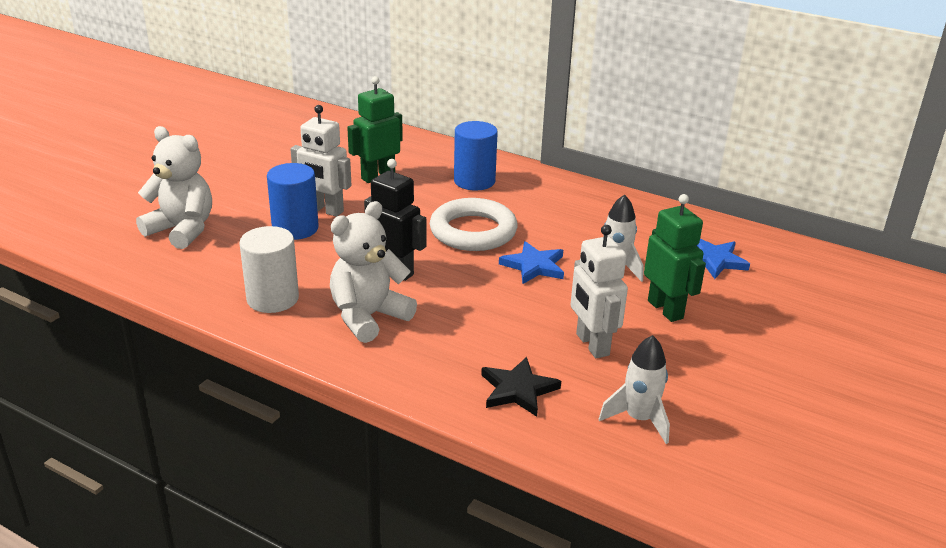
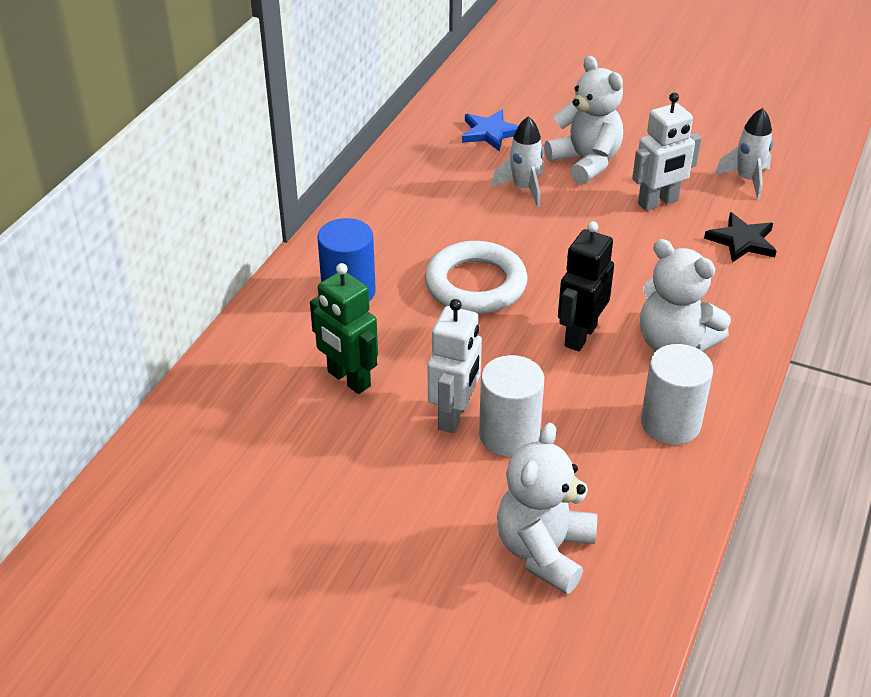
camera: 95 degrees left, 10 degrees up
blue cylinder [267,163,319,240] -> white cylinder [479,355,544,457]
blue star [499,241,564,284] -> none
green robot [644,194,706,322] -> white teddy bear [544,56,623,184]

